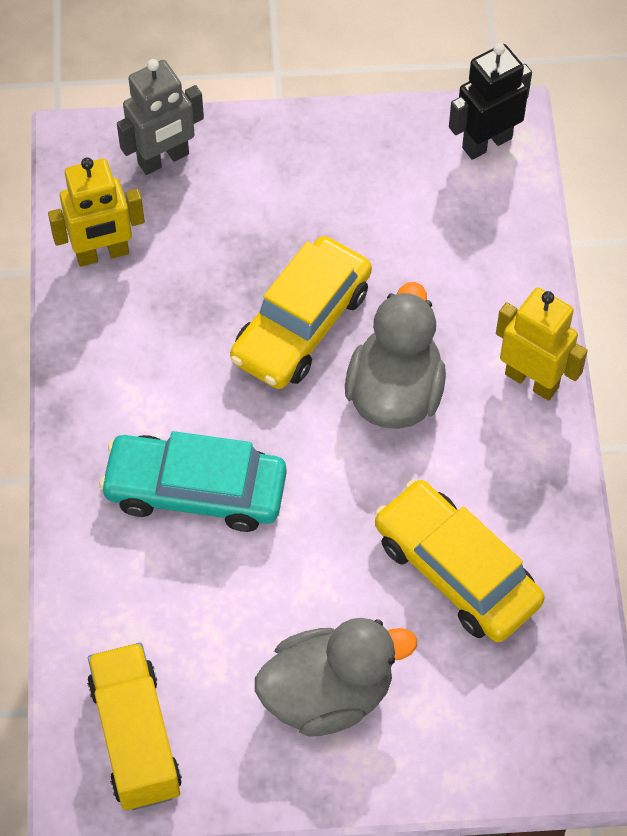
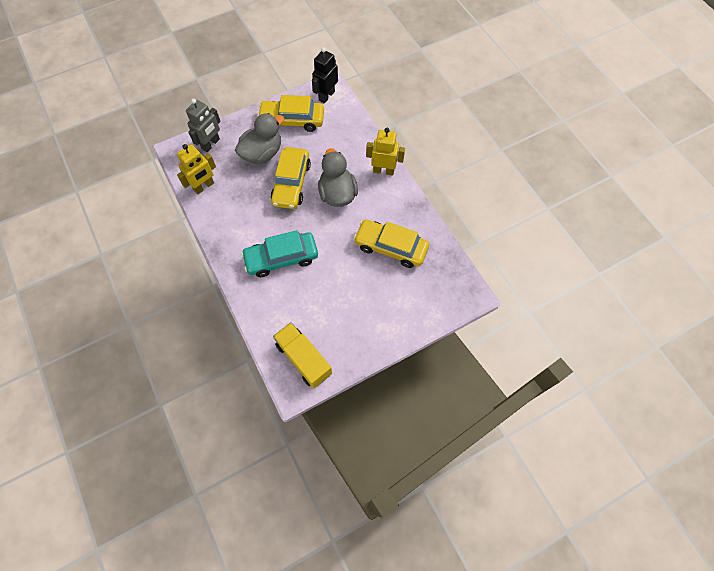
camera: 25 degrees left, 5 degrees up
grey duck [255,618,417,737] -> grey duck moved to [235,113,284,164]
none -> yellow car [257,95,324,132]

